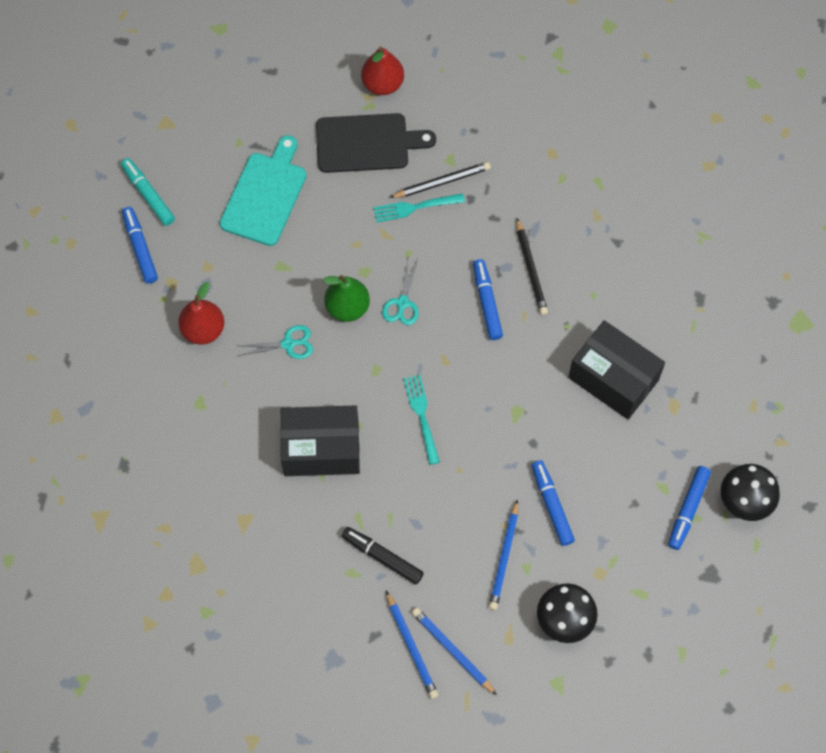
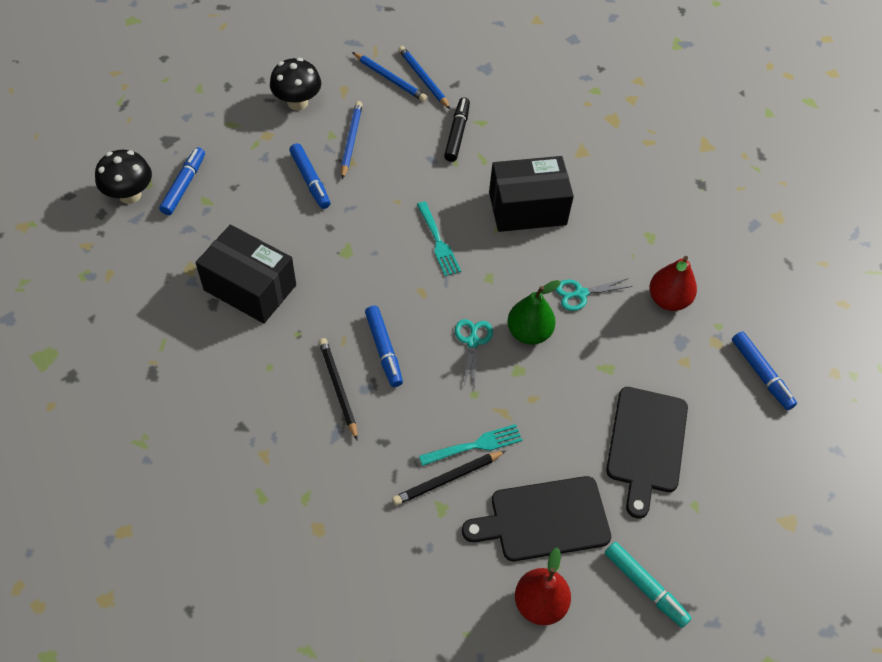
camera: 170 degrees right, 10 degrees down
turquoise marker [121,158,175,226] -> turquoise marker moved to [605,542,692,628]
turquoise cutting board [220,135,306,246] -> black cutting board [606,387,688,519]
black marker [342,527,424,585] -> black marker turned 105 degrees counterclockwise [444,97,470,162]

